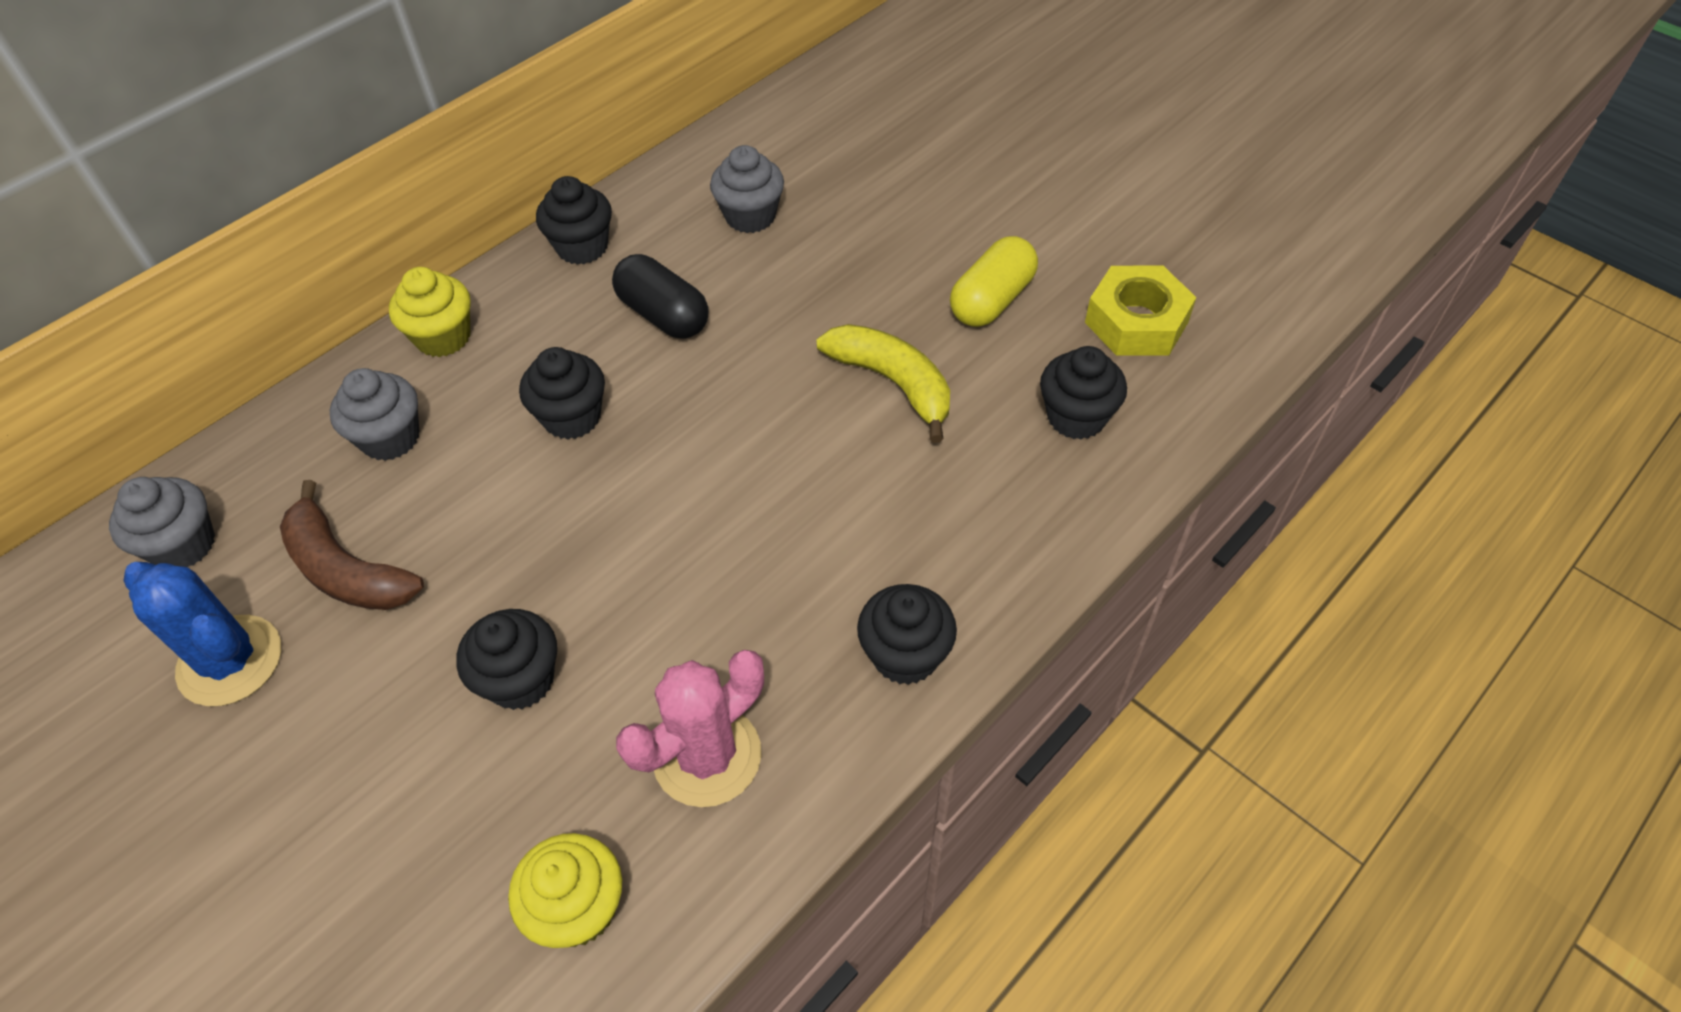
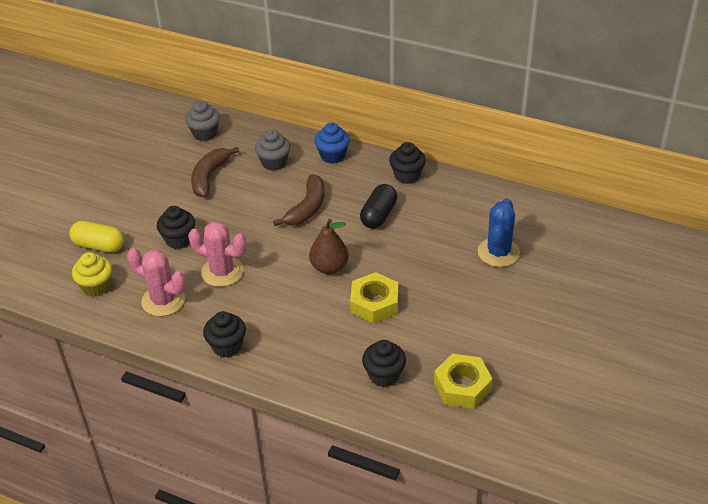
camera: 70 degrees right, 10 degrees down
blue cactus [123,562,281,706] -> blue cactus moved to [478,198,520,267]
yellow cupcake [389,267,471,357] -> blue cupcake [314,122,350,164]
black cupcake [519,347,605,440] -> brown banana [273,175,324,226]
grey cupcake [710,145,784,233] -> none
yellow banana [816,324,950,443] -> yellow nut [350,272,398,324]
yellow capsule [950,236,1038,327] -> yellow capsule moved to [69,221,124,253]
none -> pink cactus [188,221,247,287]
none -> brown pear [309,219,349,274]

